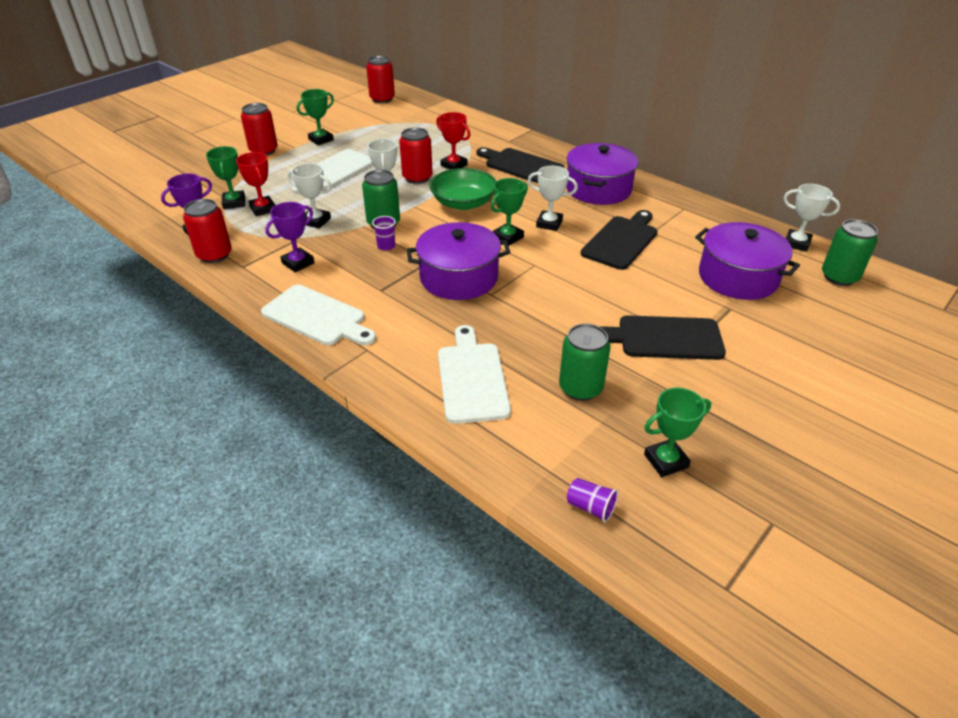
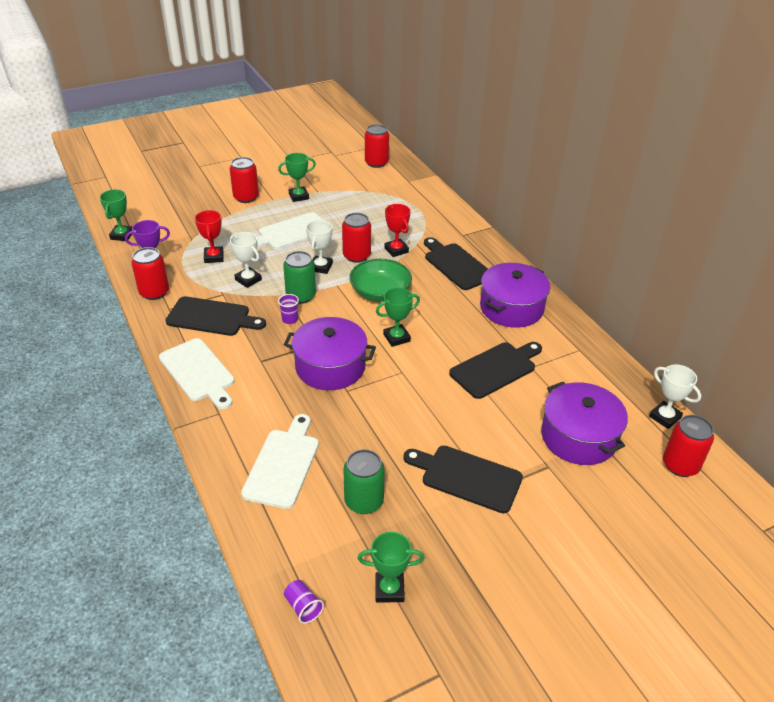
camera: 20 degrees right, 0 degrees up
green trophy [206,146,245,209] -> green trophy moved to [100,189,133,241]
purple trophy [265,202,315,272] -> black cutting board [166,296,266,336]
white trophy [528,166,578,231] -> none
green can [822,219,878,286] -> red can [663,415,714,477]

